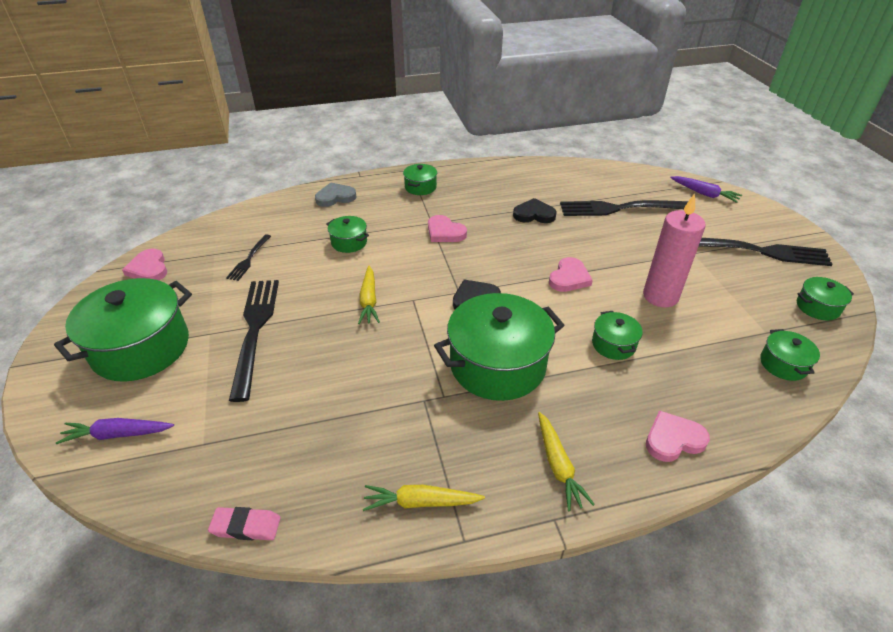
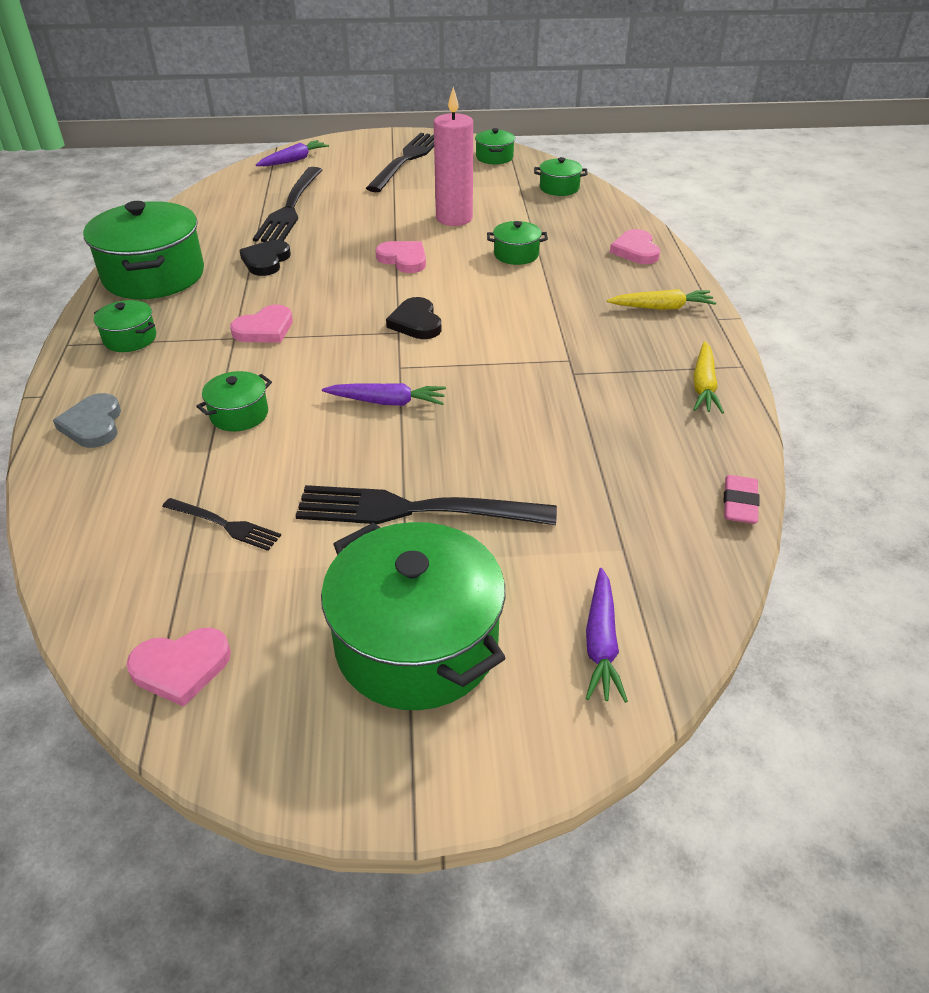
camera: 80 degrees left, 0 degrees up
yellow carrot [358,266,380,324] -> purple carrot [322,383,446,406]
green pot [434,293,564,401] -> green pot moved to [83,201,204,299]

